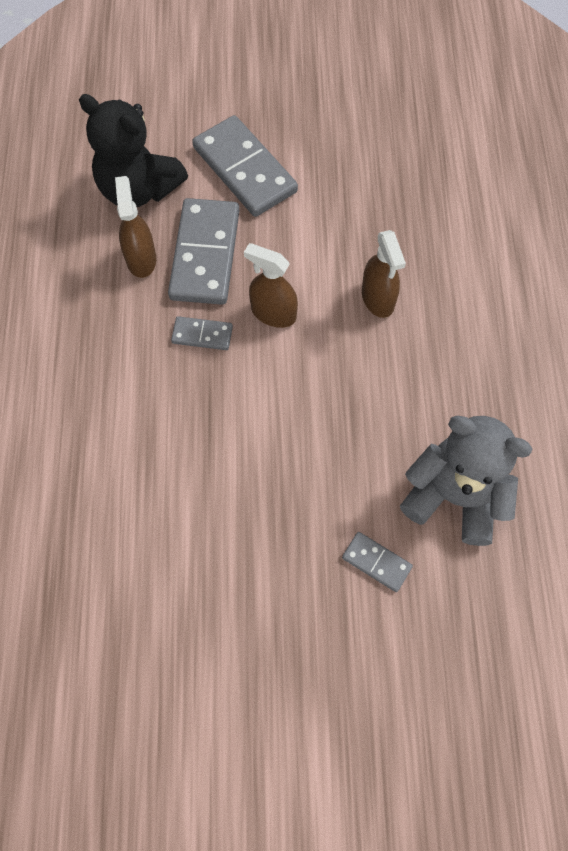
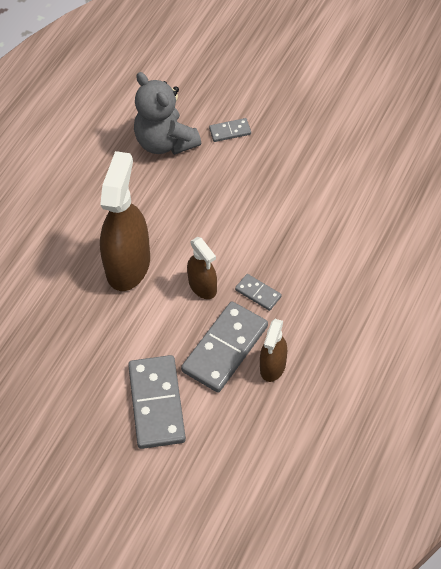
camera: 150 degrees left, 10 degrees down
black teddy bear [79,94,188,207] -> none
grey domino [342,532,413,592] -> grey domino turned 75 degrees counterclockwise [209,118,251,142]
brown spray bottle [362,230,406,318] -> brown spray bottle [100,151,150,291], size x1.85

